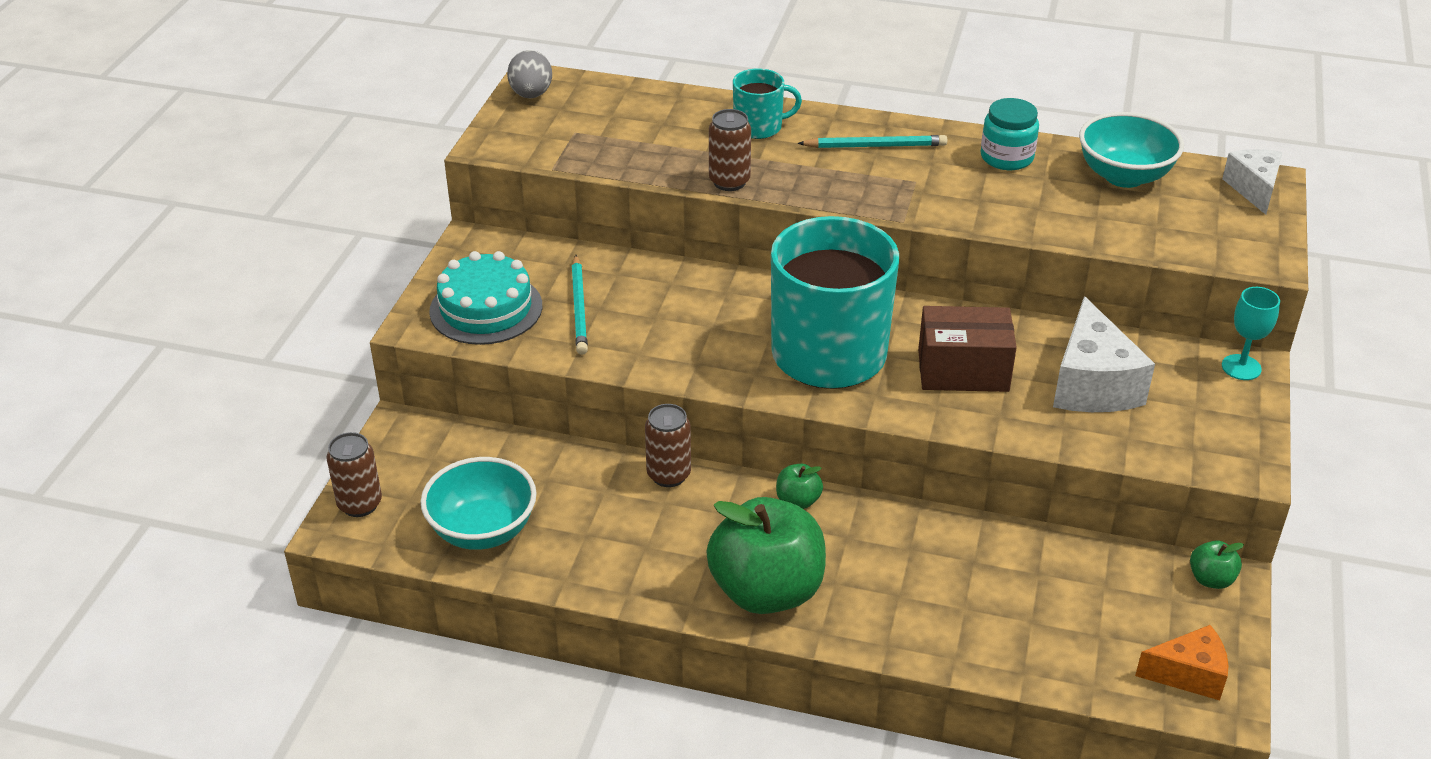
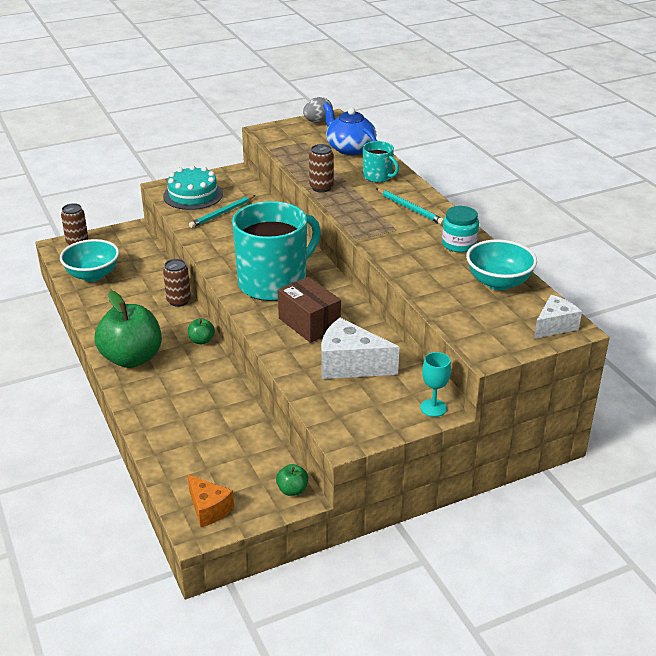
camera: 50 degrees right, 5 degrees down
white cheese [1053,296,1155,412] -> white cheese turned 60 degrees clockwise [321,318,399,379]
none -> blue teapot [323,103,377,155]

